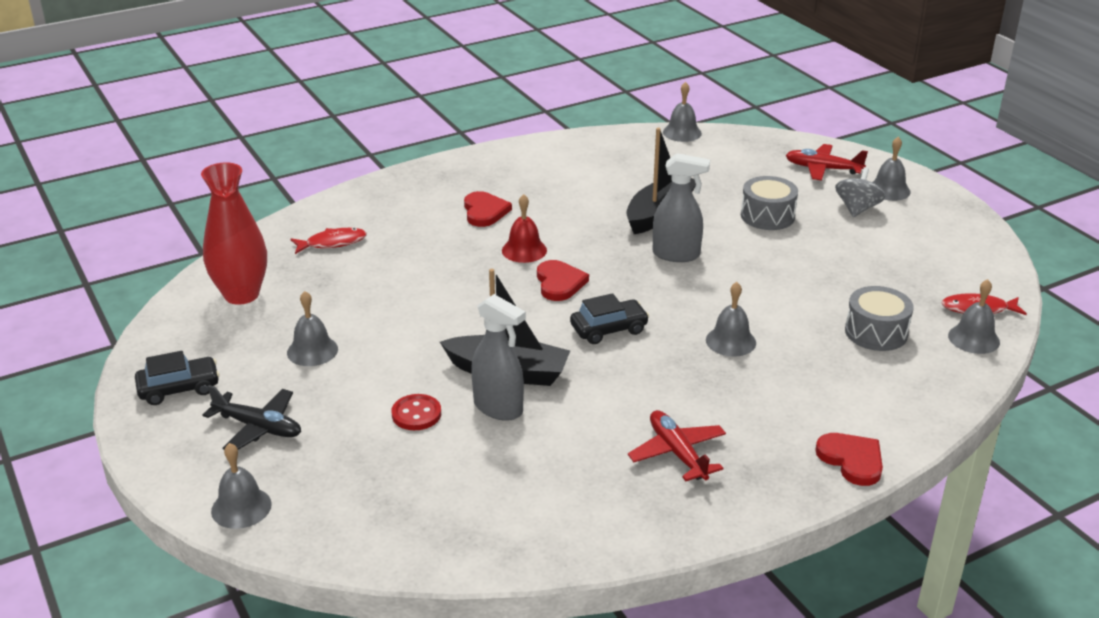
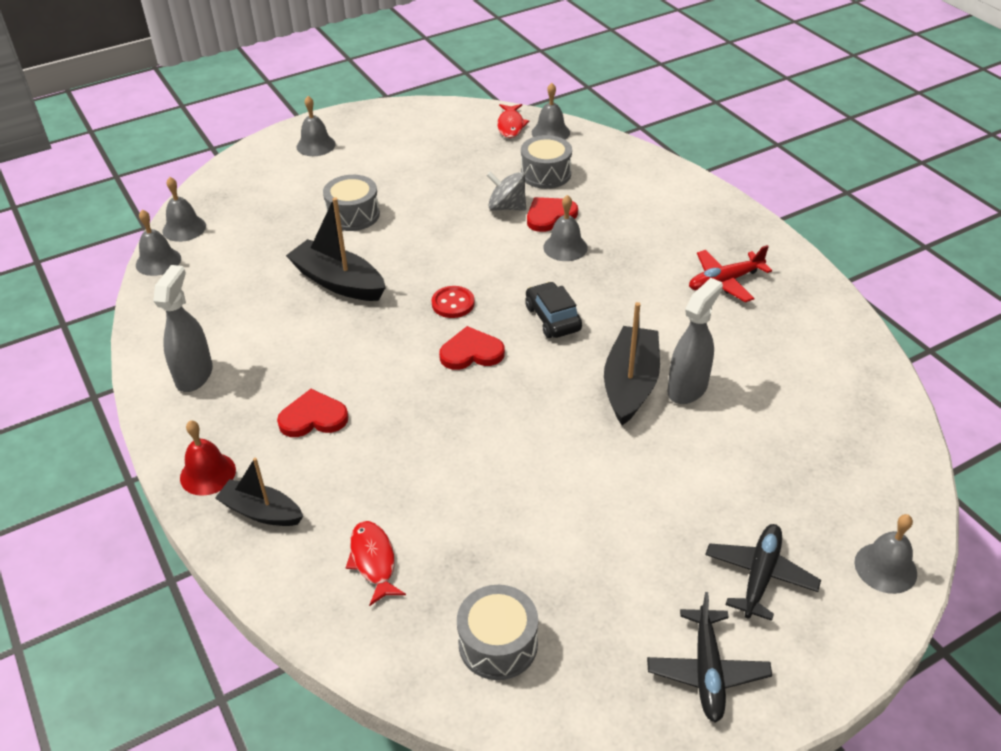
camera: 90 degrees left, 10 degrees up
black car [135,351,220,405] -> black plane [647,592,772,723]
red vase [201,162,267,305] -> grey drum [457,585,538,680]
grey bell [287,291,338,366] -> grey bell moved to [162,177,206,242]
red button [392,394,441,430] -> red button moved to [431,286,475,318]
red bell [502,194,547,263] -> red bell moved to [180,420,236,496]
grey spray bottle [653,153,710,262] -> grey spray bottle moved to [153,265,213,392]
red plane [785,144,868,181] -> none
red heart [815,433,883,486] -> red heart moved to [527,197,578,232]
grey spinning top [835,167,885,217] -> grey spinning top moved to [486,172,526,211]
none -> black boat [215,458,303,526]

